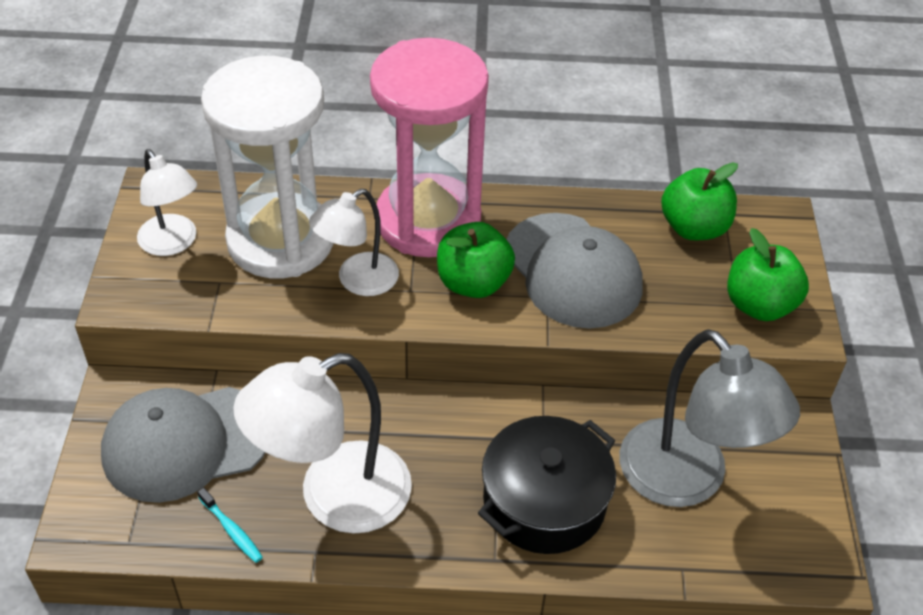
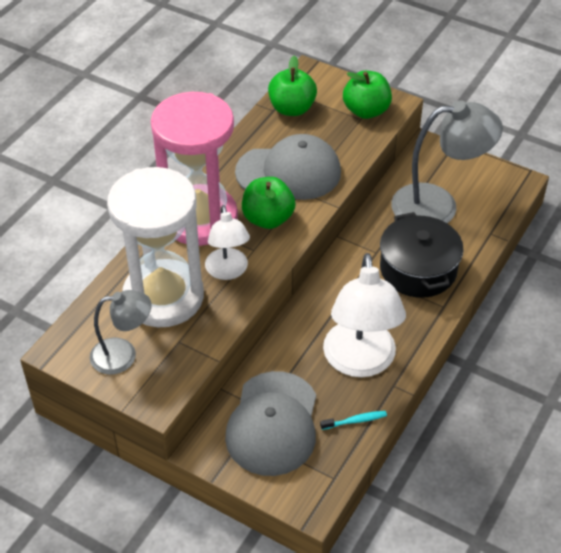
camera: 60 degrees left, 0 degrees up
white lamp [137,149,197,256] -> grey lamp [90,290,151,375]

